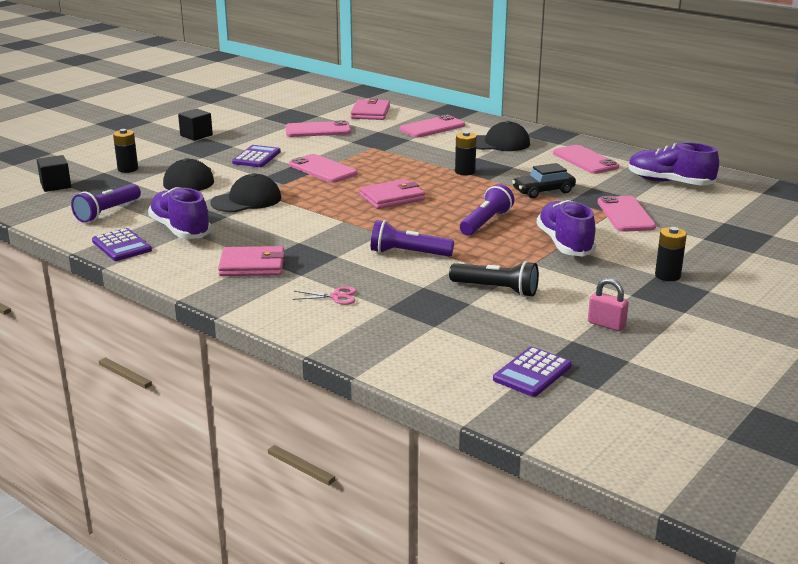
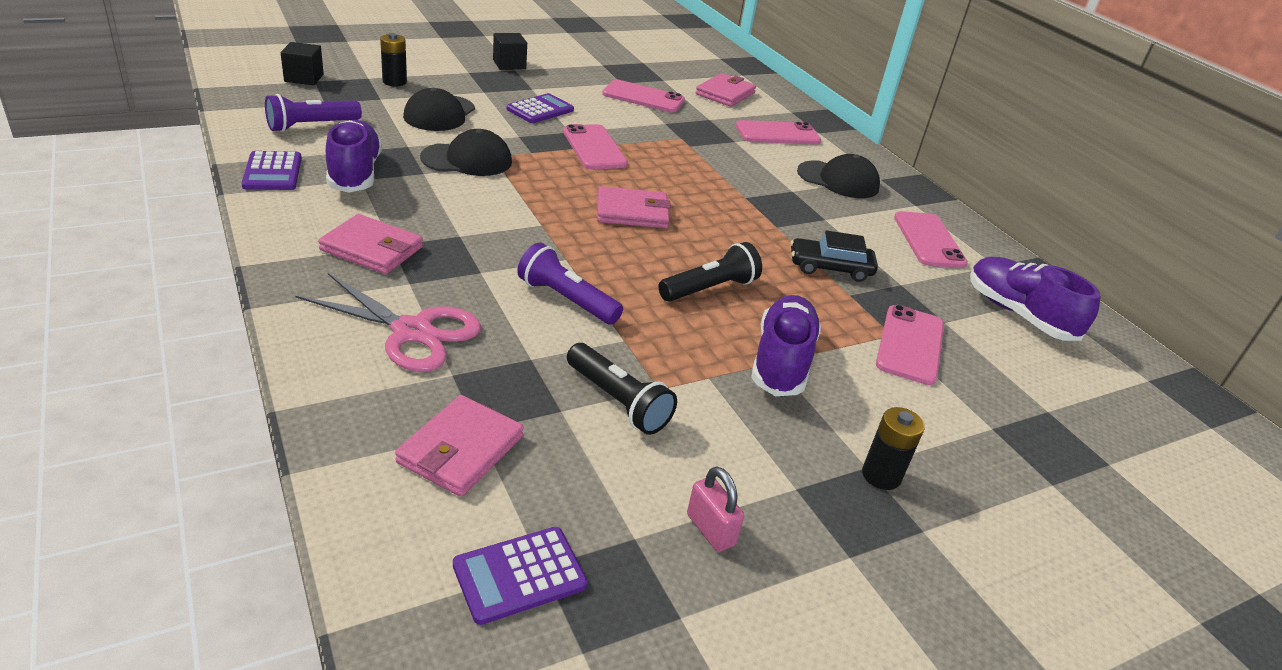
camera: 20 degrees right, 10 degrees up
pink scissors [293,287,357,305] -> pink scissors [295,273,481,372], size x2.15
black battery [455,131,477,176] -> none
purple flashlight [460,184,514,235] -> black flashlight [658,242,762,302]
none -> pink wallet [395,395,524,497]

